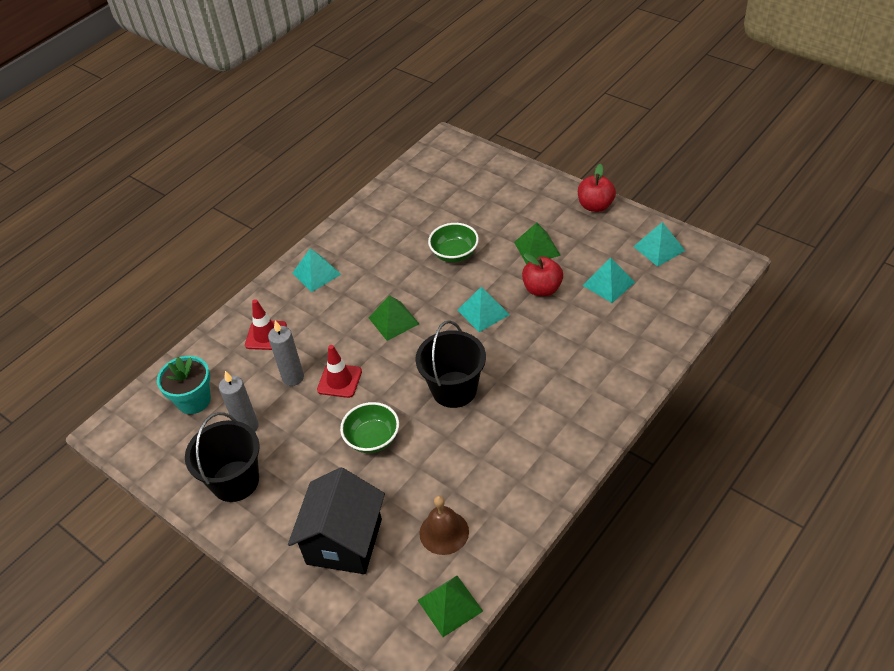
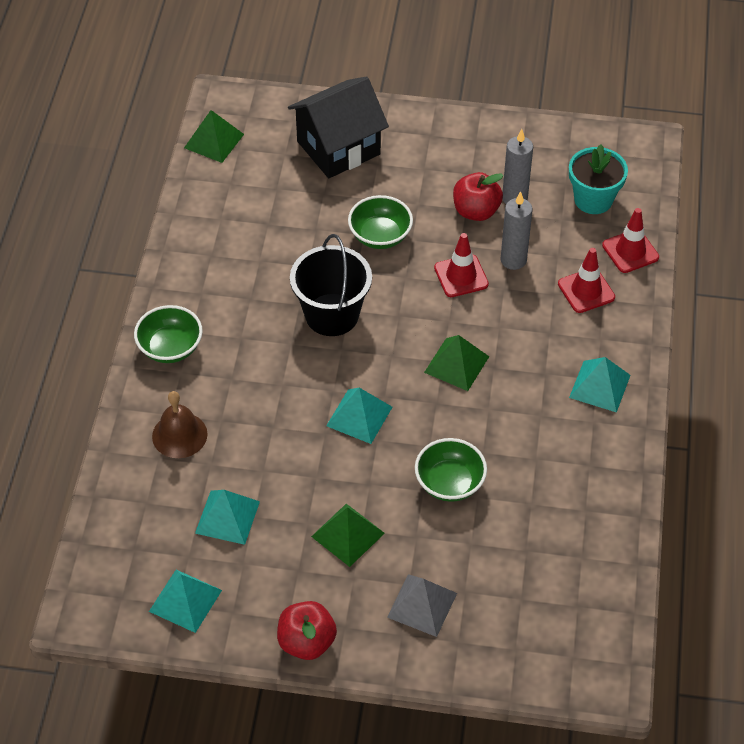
camera: 145 degrees right, 5 degrees up
black bucket [185,412,260,502] -> none
black house [288,467,385,574] -> black house turned 75 degrees clockwise [288,76,389,178]
brown bell [419,496,469,555] -> brown bell moved to [152,391,208,458]
red apple [522,253,563,296] -> red apple moved to [453,172,504,221]
none -> green bowl [134,305,203,363]
none -> grey pyramid [387,574,457,637]
none -> red traffic cone [602,208,659,273]

